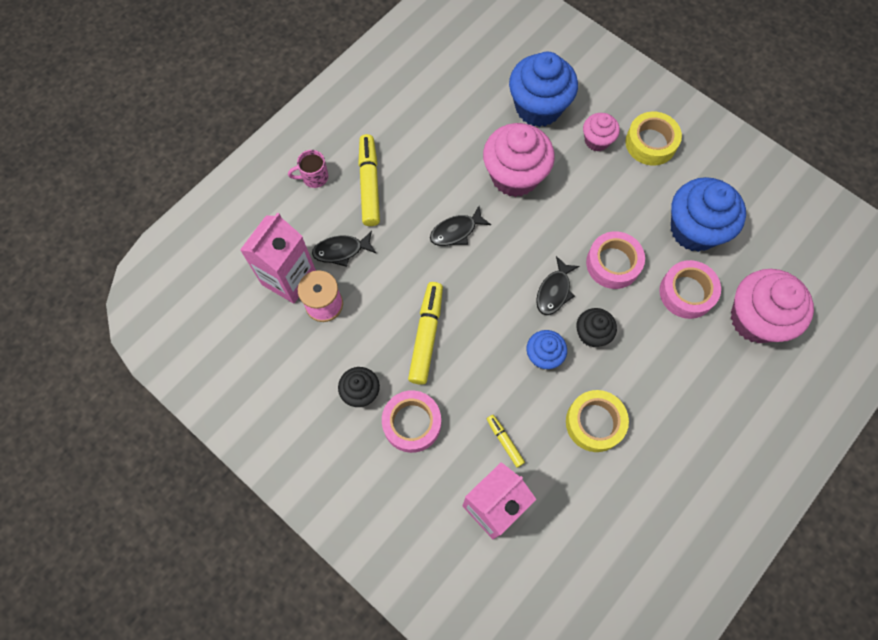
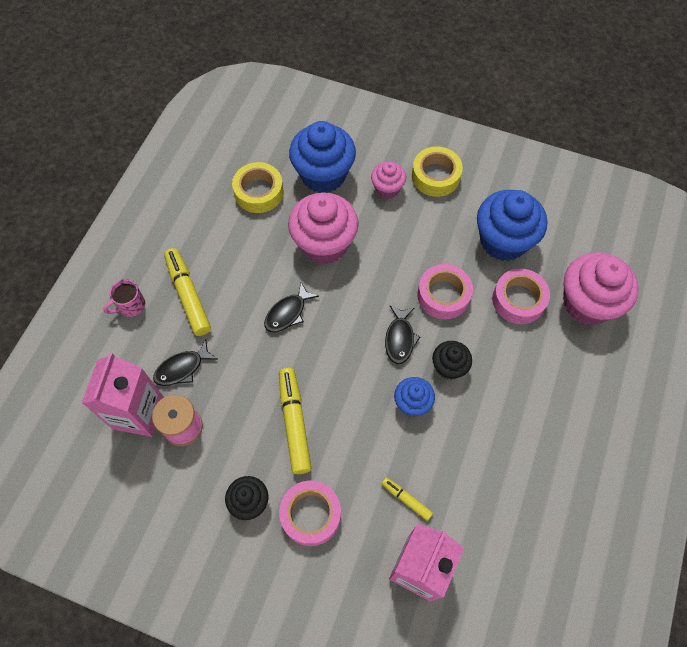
camera: 20 degrees left, 5 degrees down
yellow tape [566,390,629,452] -> yellow tape moved to [232,162,283,213]

